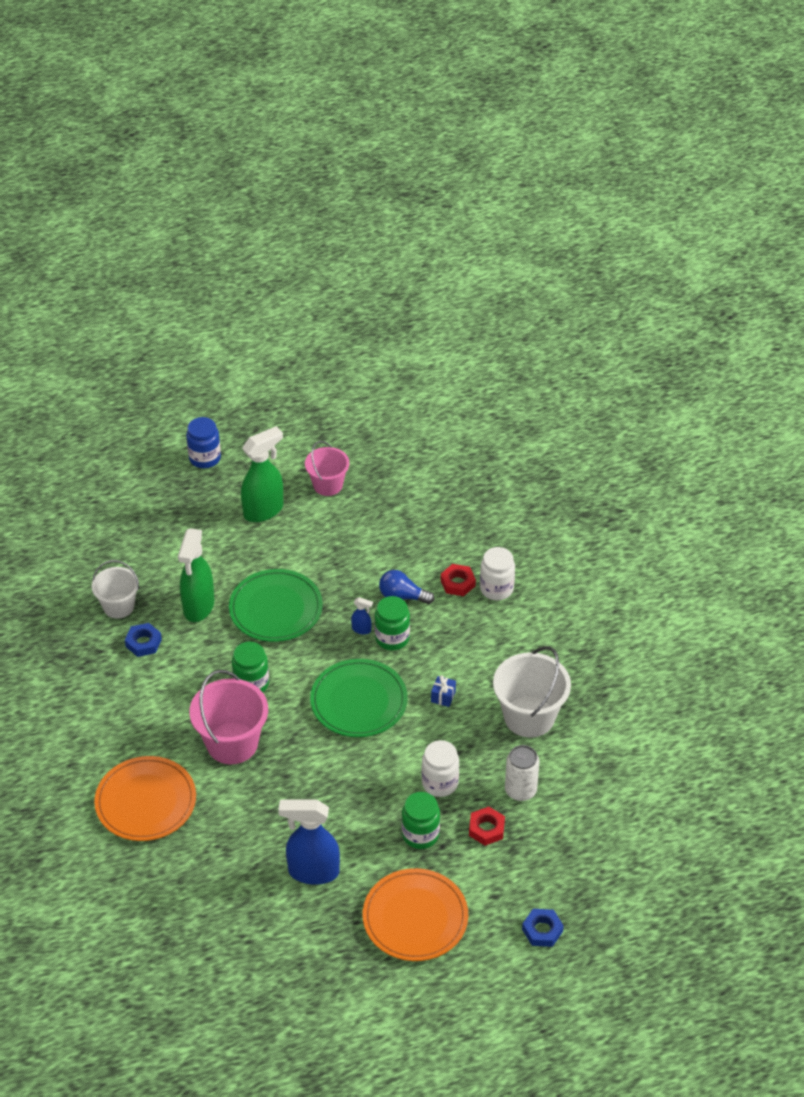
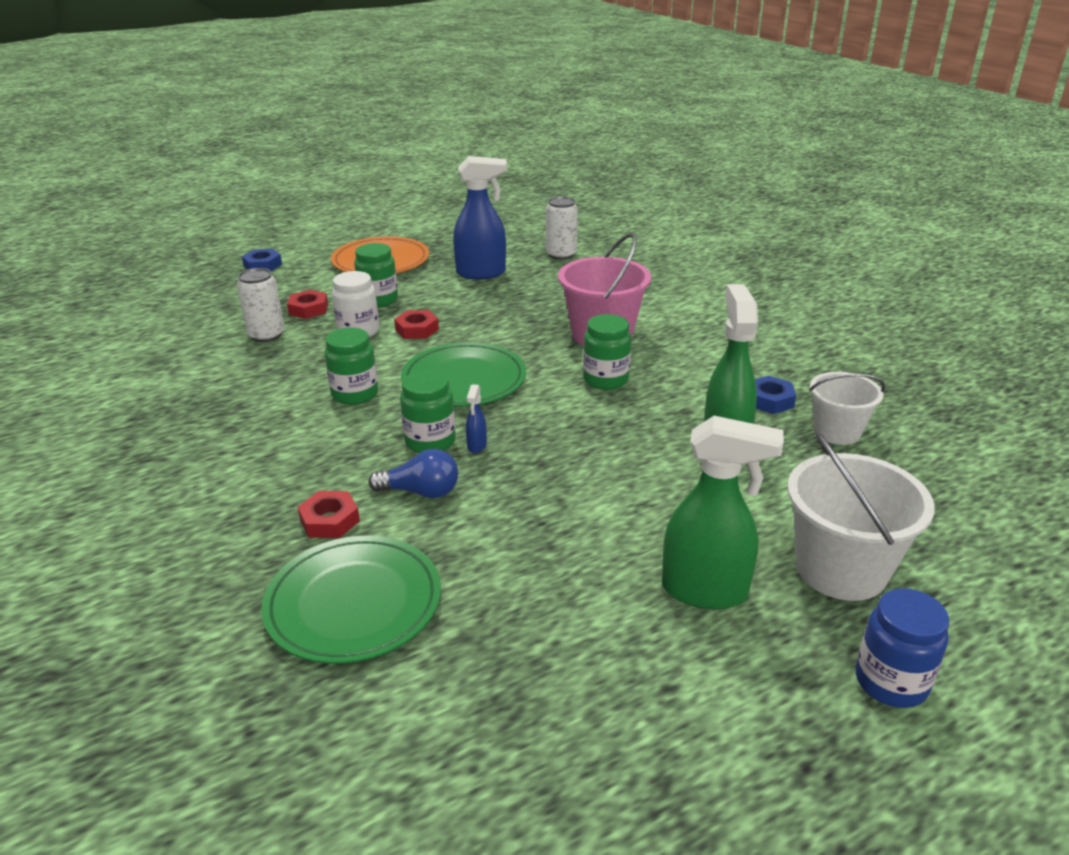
camera: 170 degrees right, 15 degrees down
orange plate [94,756,196,841] -> none
green plate [229,569,323,642] -> green plate moved to [261,536,441,664]
green spray bottle [241,426,283,522] -> green spray bottle turned 120 degrees counterclockwise [662,416,784,609]
pink bucket [305,441,349,496] -> none
blue spray bottle [351,597,373,634] -> blue spray bottle turned 90 degrees counterclockwise [466,384,487,453]
blue gift [431,675,456,707] -> green jar [325,327,378,405]
white jar [480,547,515,600] -> none
white bucket [493,646,571,738] -> white bucket moved to [787,433,935,601]
none -> red nut [394,310,439,339]
none -> white can [546,196,578,260]

